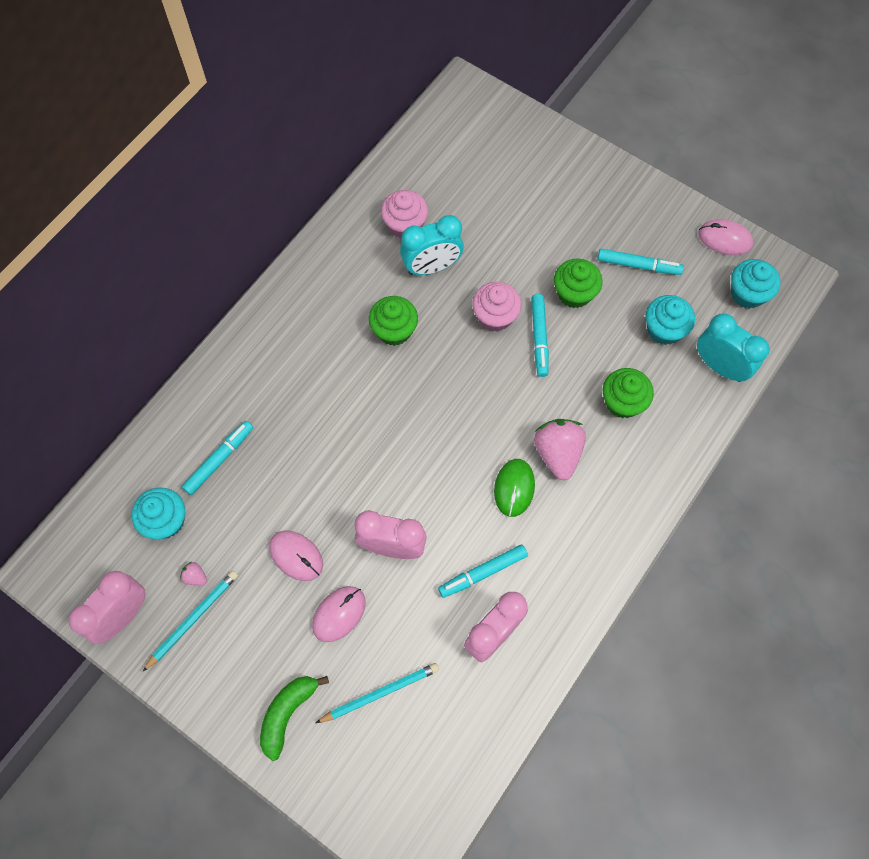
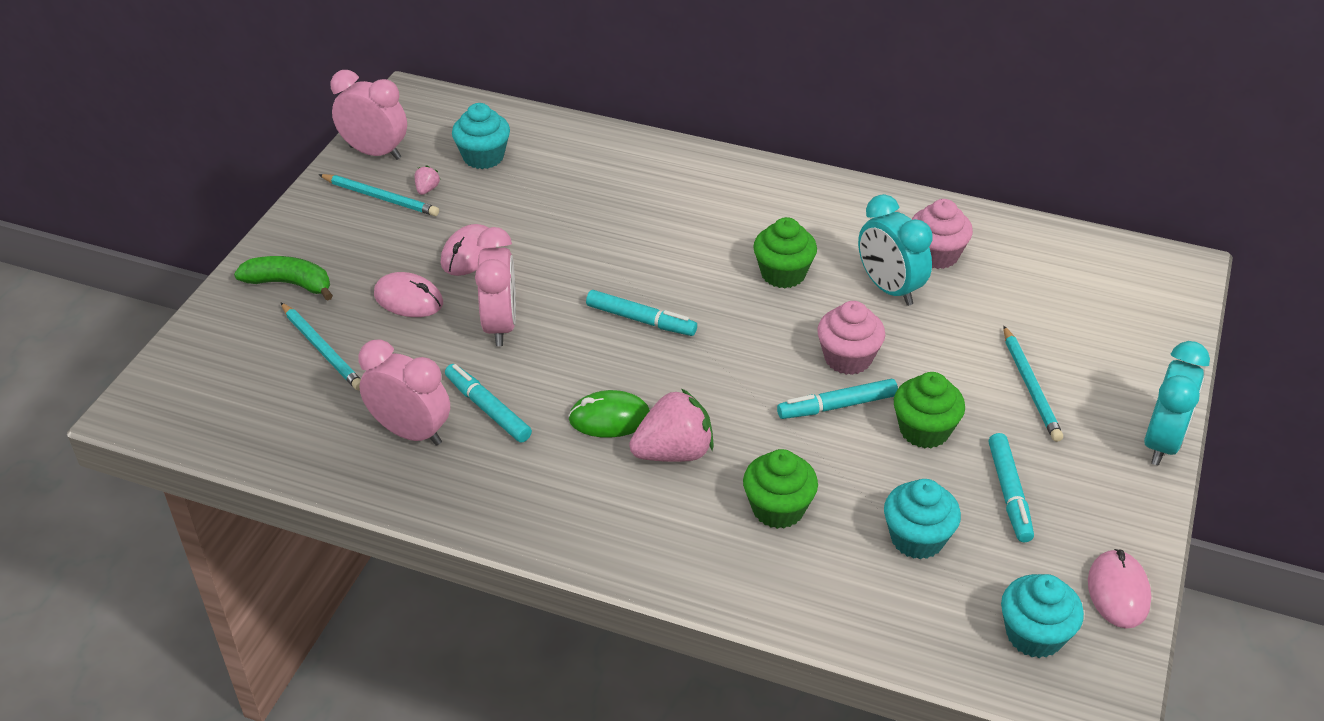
camera: 75 degrees right, 25 degrees down
turquoise marker [182,421,253,495] -> turquoise marker moved to [586,290,697,336]
turquoise clock [697,313,770,382] -> turquoise clock moved to [1144,341,1210,465]
none -> turquoise pencil [1003,326,1063,442]

